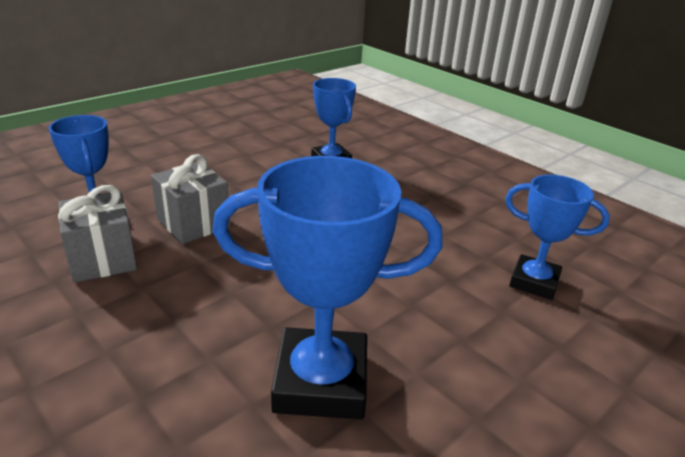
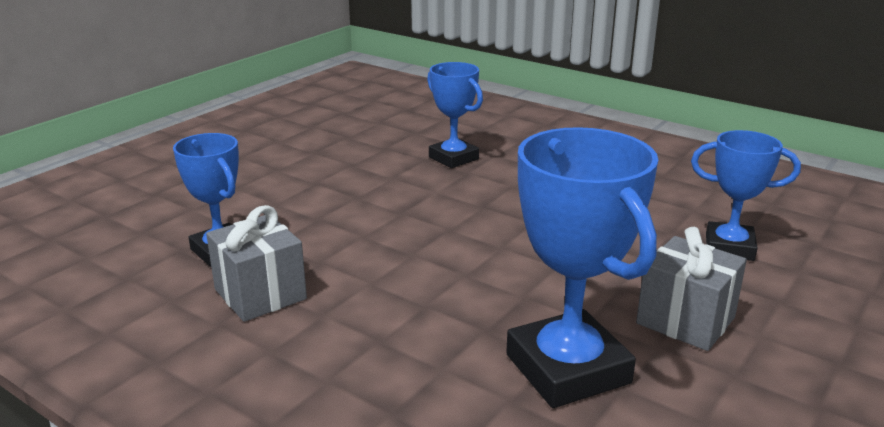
camera: 10 degrees left, 5 degrees down
grey gift [151,154,230,244] -> grey gift moved to [636,227,747,351]
blue trophy [213,156,443,419] -> blue trophy turned 75 degrees clockwise [506,127,658,408]

